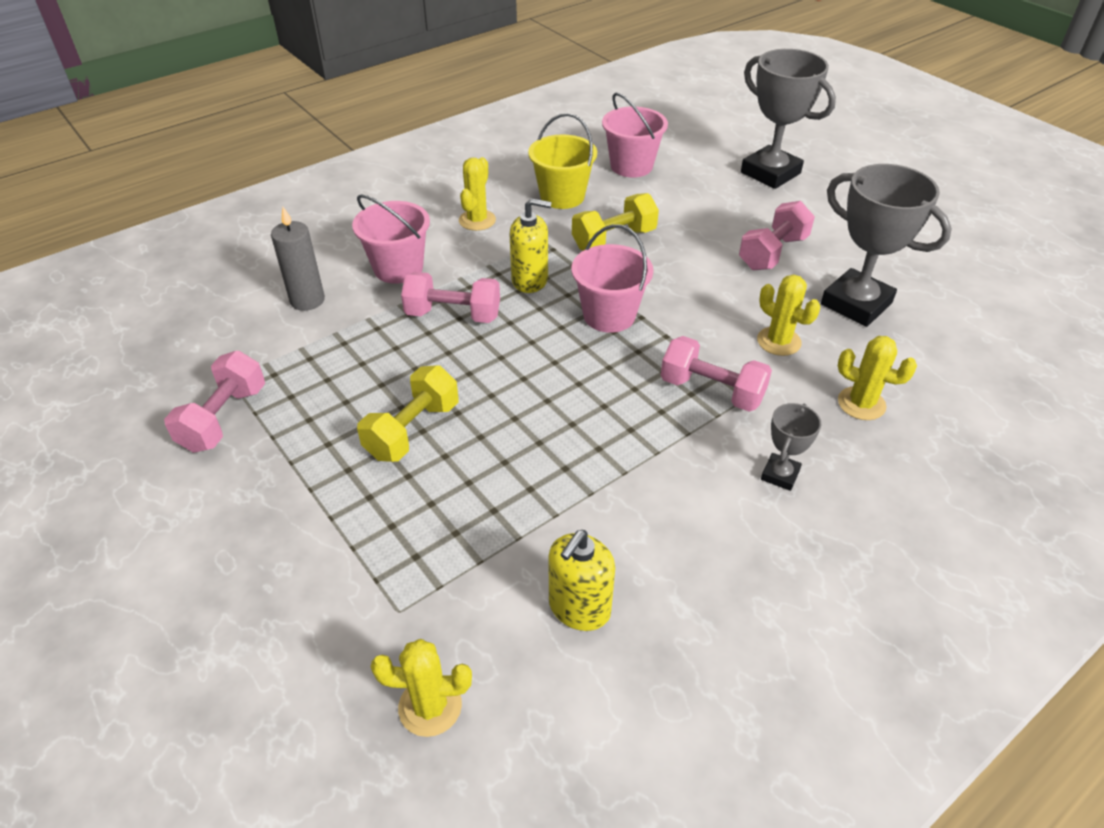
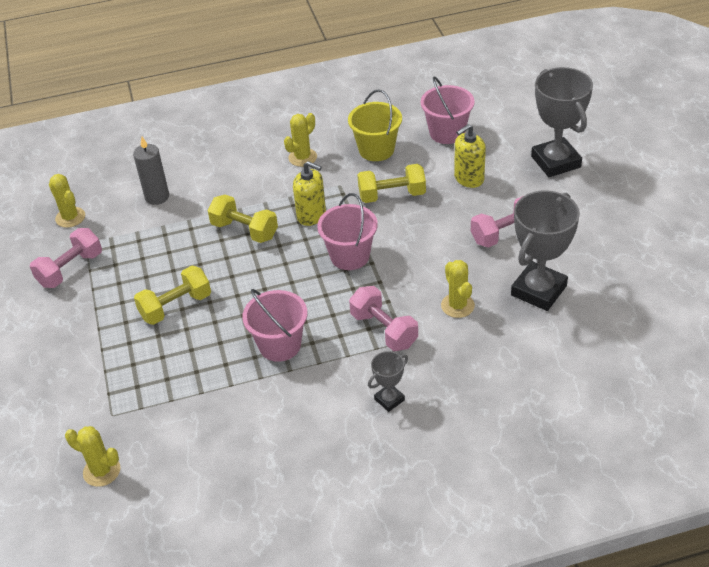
camera: 25 degrees right, 0 degrees up
pink bucket [352,194,430,284] -> pink bucket moved to [242,289,307,362]
pink dumbbell [401,272,500,323] -> yellow dumbbell [208,194,278,243]
yellow soap dispenser [549,530,615,631] -> yellow soap dispenser moved to [454,124,486,188]
grey trophy [821,164,952,327] -> grey trophy turned 60 degrees clockwise [511,191,580,311]
yellow cactus [838,336,917,420] -> yellow cactus moved to [49,174,85,228]

